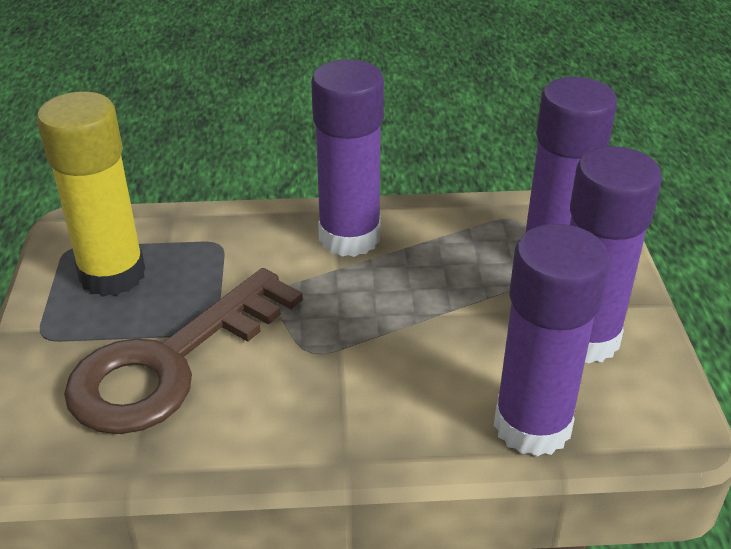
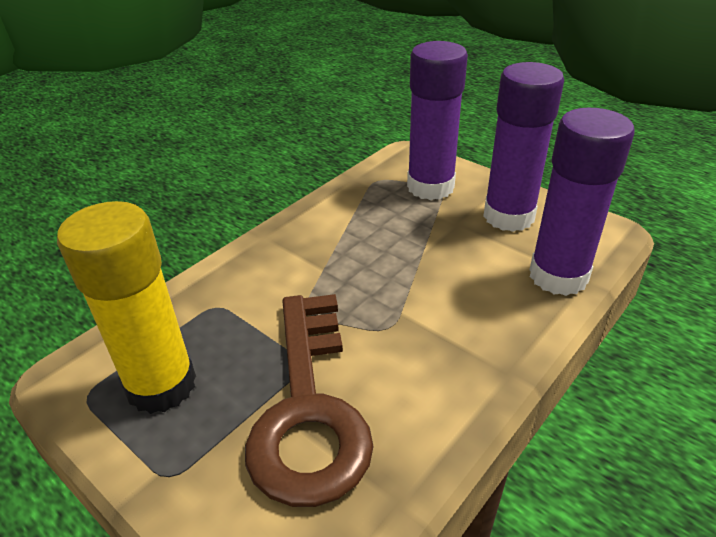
camera: 45 degrees left, 0 degrees up
purple glue stick [311,59,384,257] -> none

